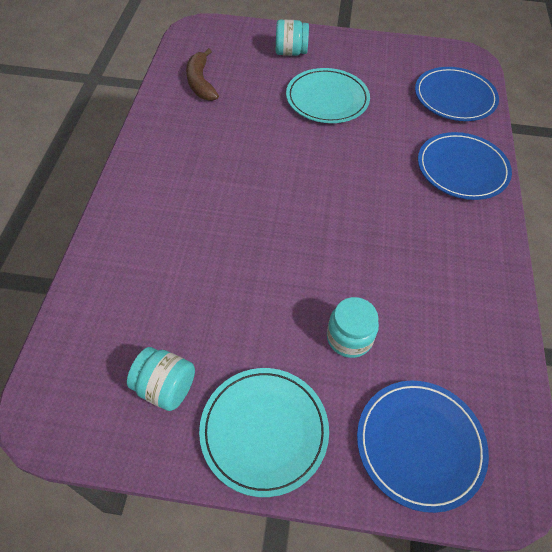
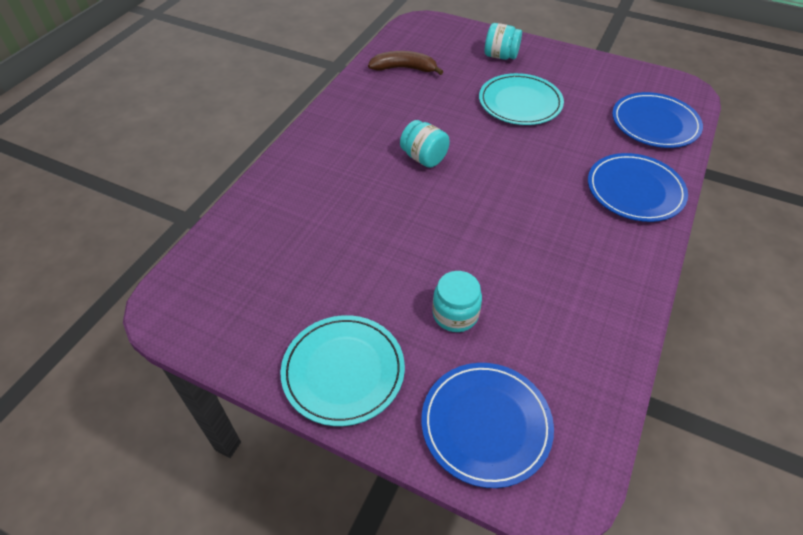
camera: 20 degrees right, 5 degrees down
turquoise jar [127,347,195,411] -> turquoise jar moved to [400,120,450,168]
brown banana [186,48,219,101] -> brown banana turned 90 degrees clockwise [368,51,444,75]

